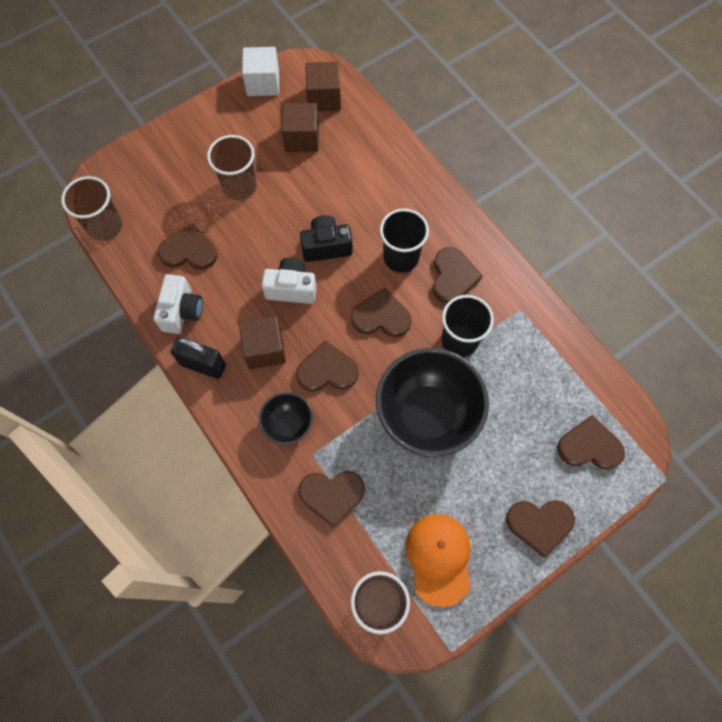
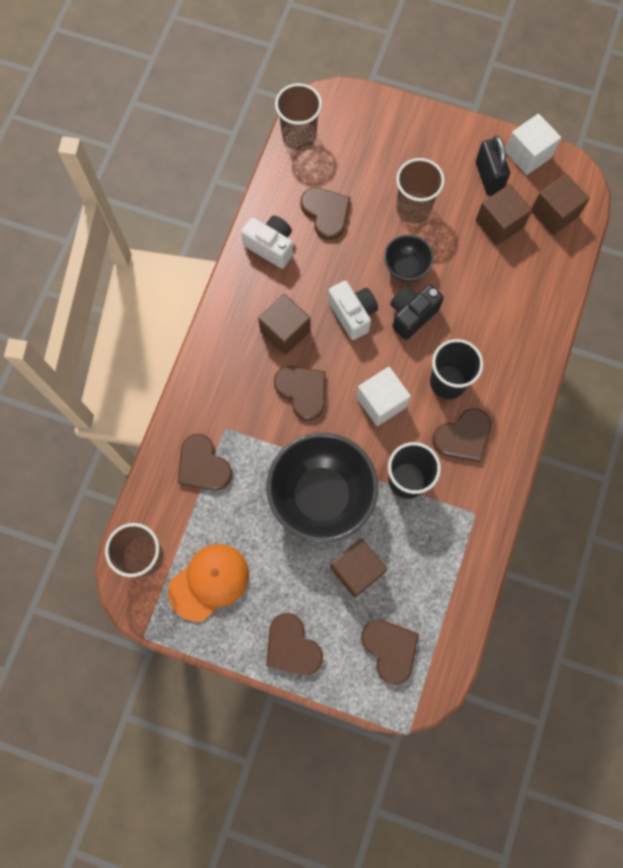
camera: 55 degrees right, 5 degrees up
white camera [153,274,203,334] -> white camera turned 120 degrees counterclockwise [241,216,293,269]
black padlock [171,337,226,379] -> black padlock moved to [476,136,510,196]
black bowl [259,392,313,445] -> black bowl moved to [384,234,434,282]
black camera [300,215,353,262] -> black camera turned 90 degrees counterclockwise [390,284,444,340]
brown heart [351,288,412,337] -> white cube [356,367,411,426]
none -> brown cube [330,539,387,598]

